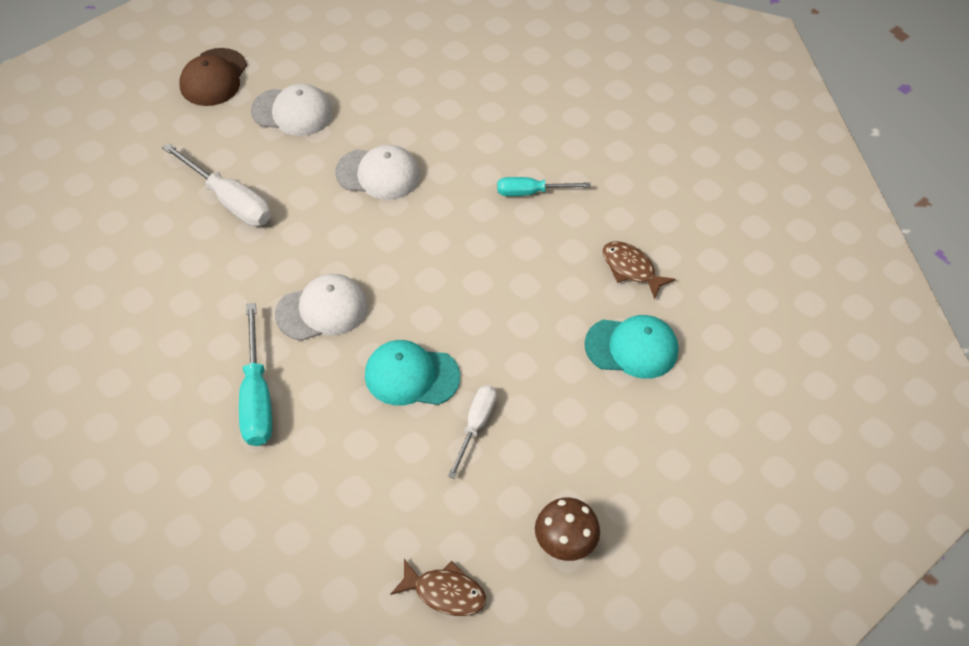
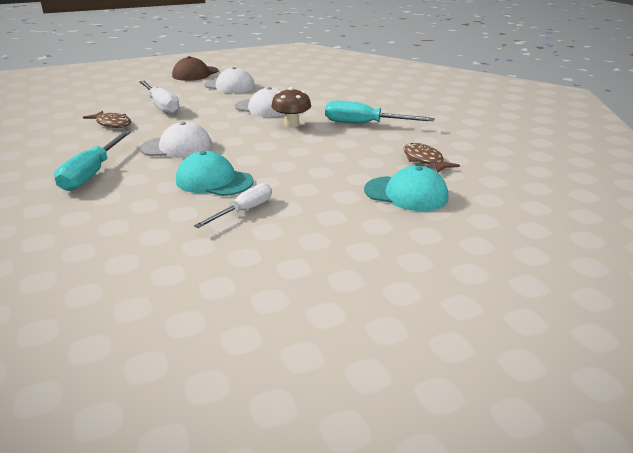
camera: 20 degrees right, 25 degrees down
brown fish [390,559,486,616] -> brown fish moved to [83,111,131,128]
turquoise screwdriver [497,177,591,196] -> turquoise screwdriver [325,100,434,123], size x1.54
brown mushroom [535,497,600,561] -> brown mushroom moved to [271,87,311,128]

